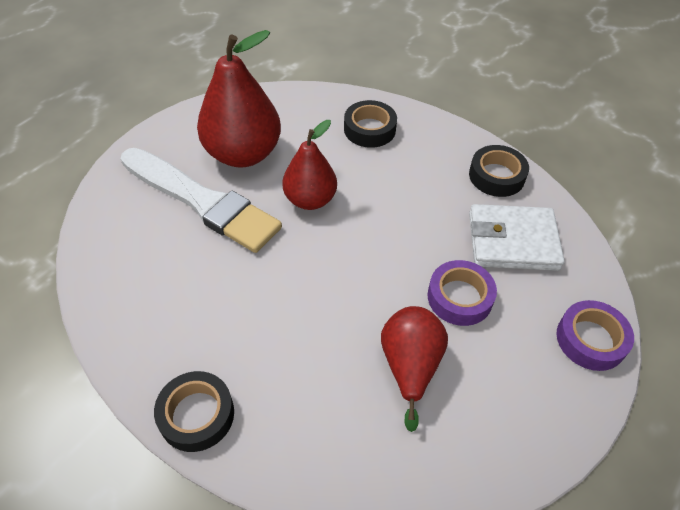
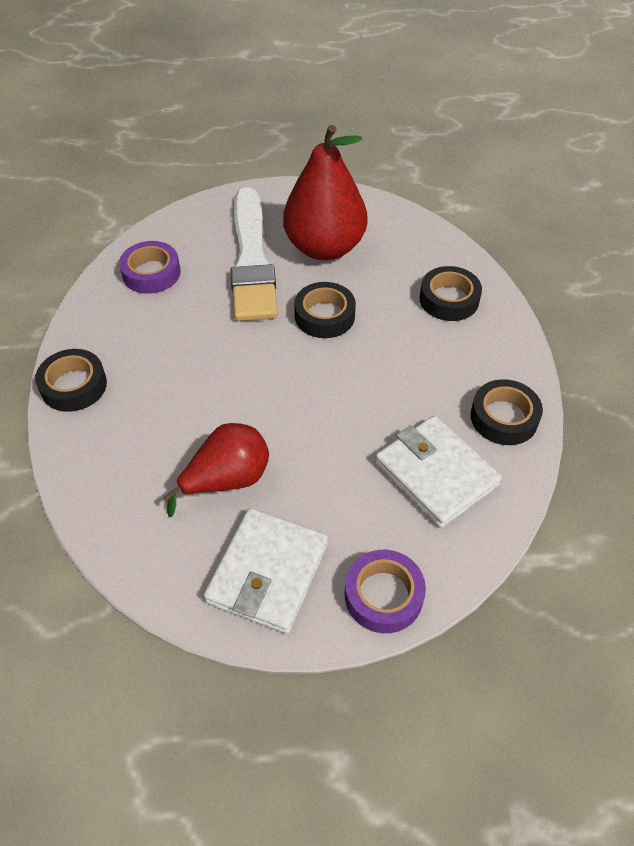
camera: 50 degrees right, 0 degrees up
red pear [282,120,337,210] -> black tape [294,282,356,338]
purple tape [428,260,497,326] -> purple tape moved to [119,241,181,294]
none -> white wallet [204,508,328,634]

